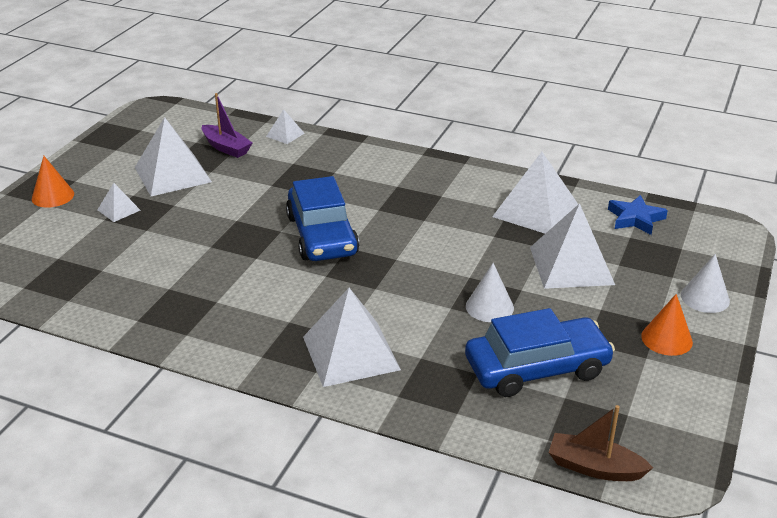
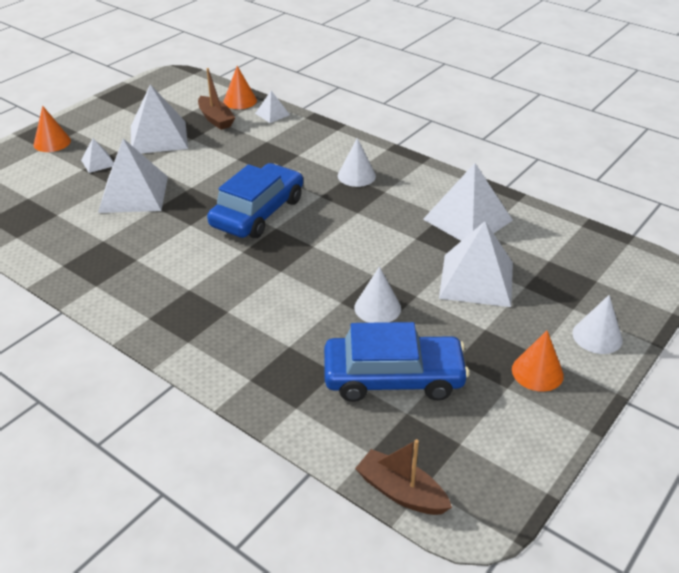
camera: 15 degrees right, 5 degrees up
purple boat [202,93,252,158] -> brown boat [198,68,235,130]
blue car [286,176,359,261] -> blue car turned 150 degrees counterclockwise [207,163,303,238]
white pyramid [303,288,401,387] -> white pyramid moved to [98,138,168,213]
blue star [608,195,668,235] -> none
none -> orange cone [223,66,257,109]
none -> white cone [338,138,376,187]

